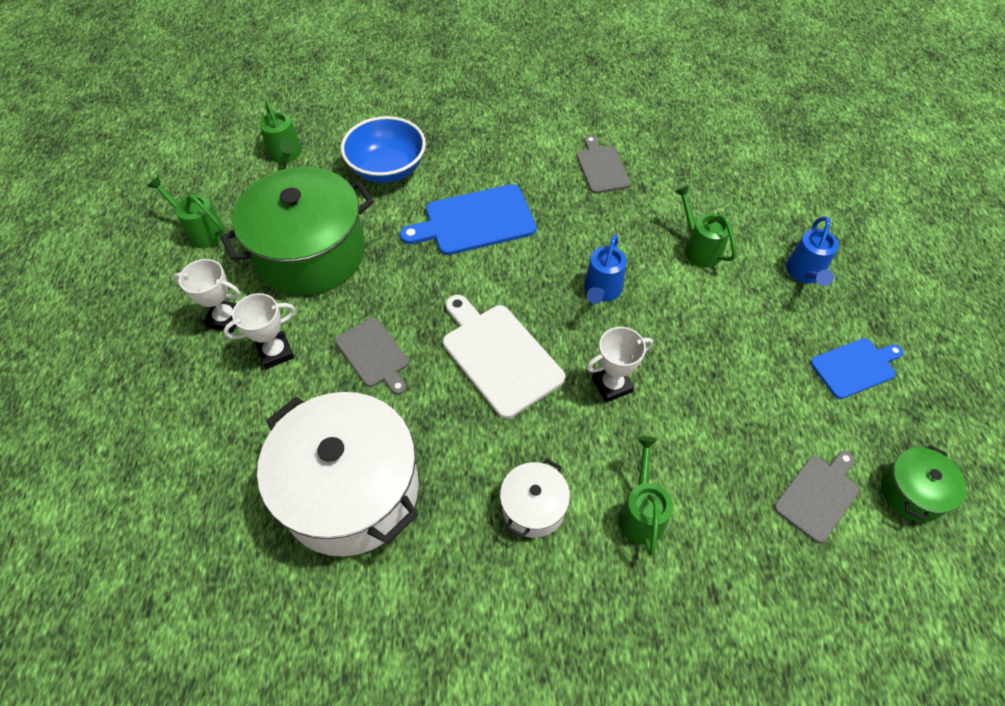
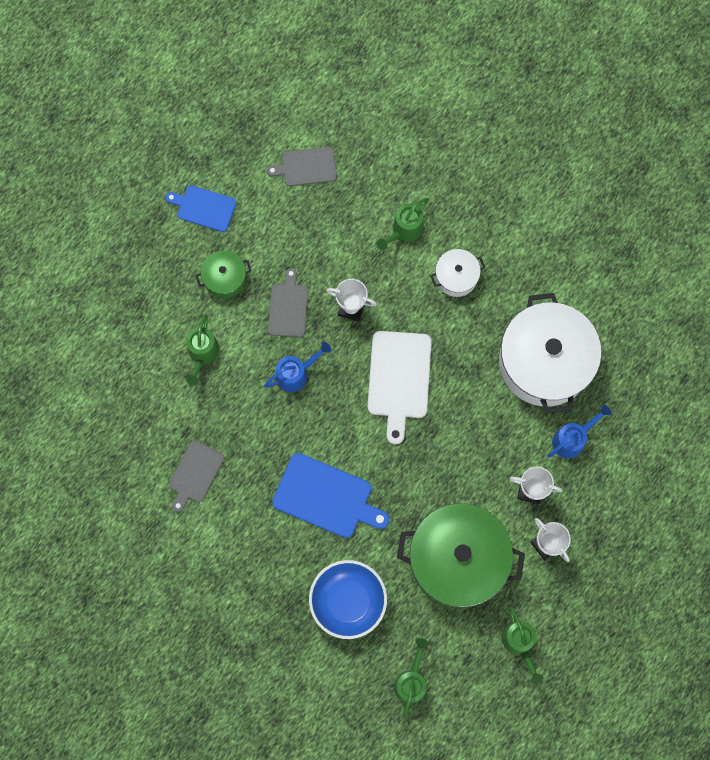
camera: 140 degrees left, 20 degrees up
grey cutting board [335,317,409,395] -> grey cutting board moved to [268,268,308,337]
blue watering can [786,217,839,286] -> blue watering can moved to [548,405,612,458]
green pot [881,445,966,522] -> green pot moved to [196,251,252,298]

